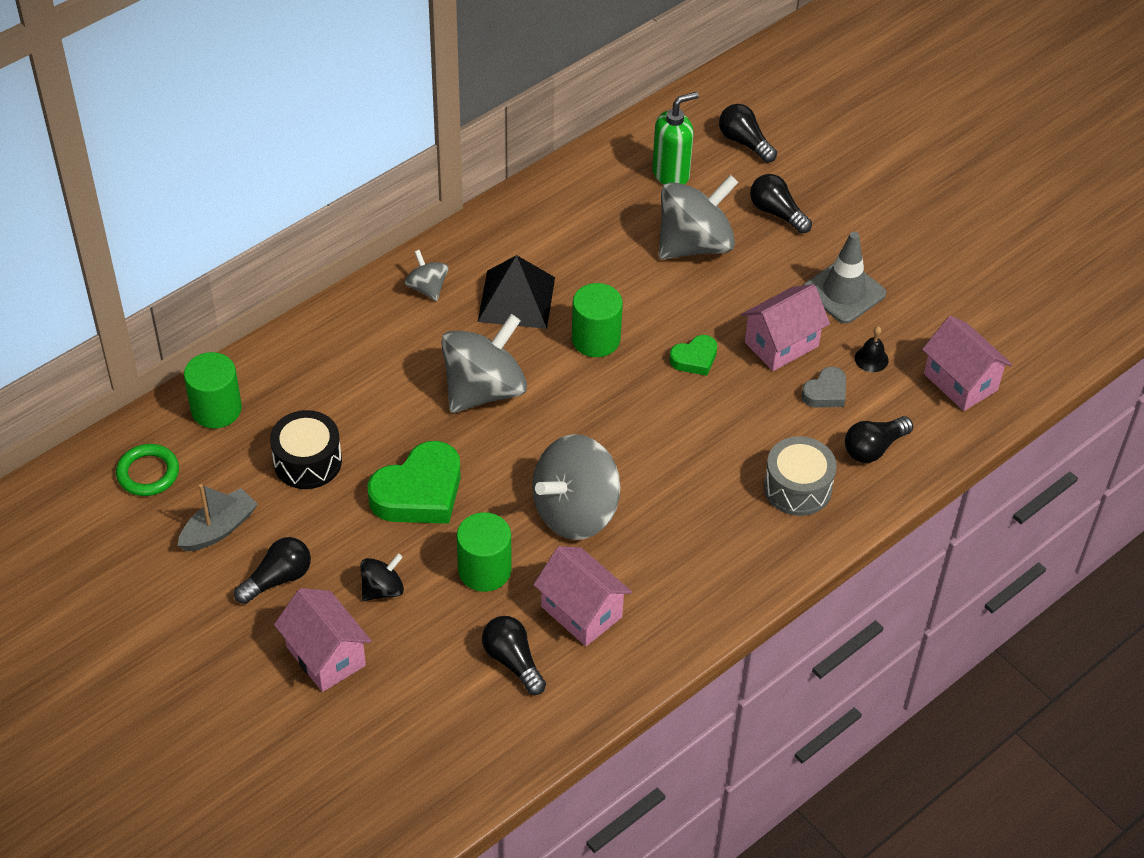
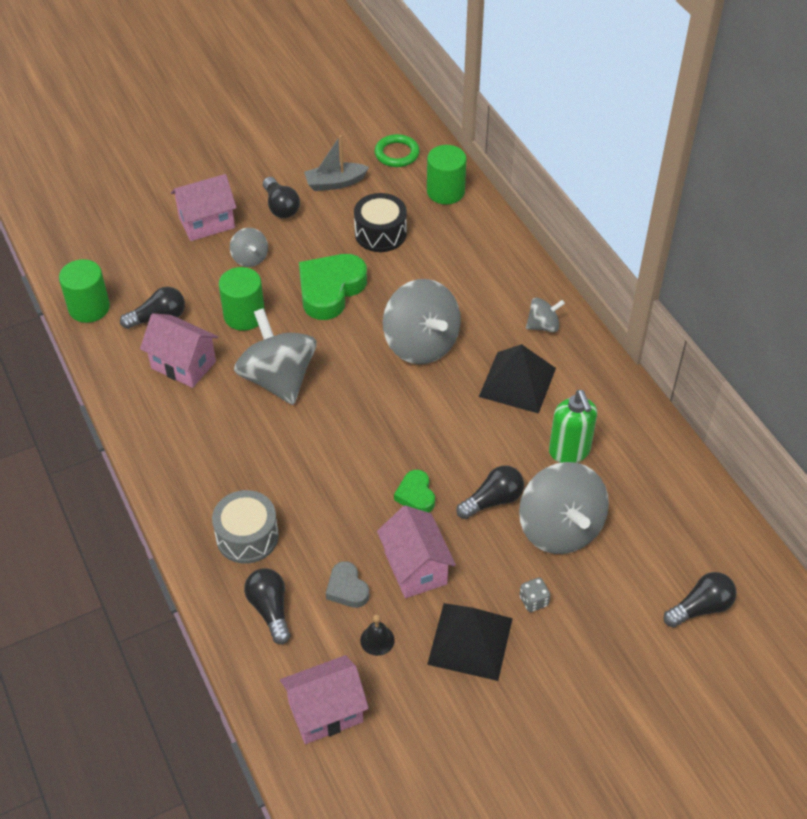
camera: 105 degrees right, 0 degrees up
grey boat [177,484,258,551] -> grey boat turned 105 degrees clockwise [304,135,369,191]
black spinning top [360,554,404,601] -> grey spinning top [230,228,268,267]
green heart [367,441,461,524] -> green heart turned 60 degrees clockwise [299,254,367,320]
pink house [533,546,632,646] -> pink house turned 60 degrees clockwise [140,313,218,388]
green cylinder [572,283,623,357] -> green cylinder moved to [59,259,110,323]
green soap dispenser [652,92,699,185] -> green soap dispenser moved to [549,390,597,463]
black light bulb [750,174,812,234] -> black light bulb moved to [456,465,524,519]
grey traffic cone [804,232,886,324] -> black pyramid [427,603,513,681]
none -> grey dice [519,577,550,612]

